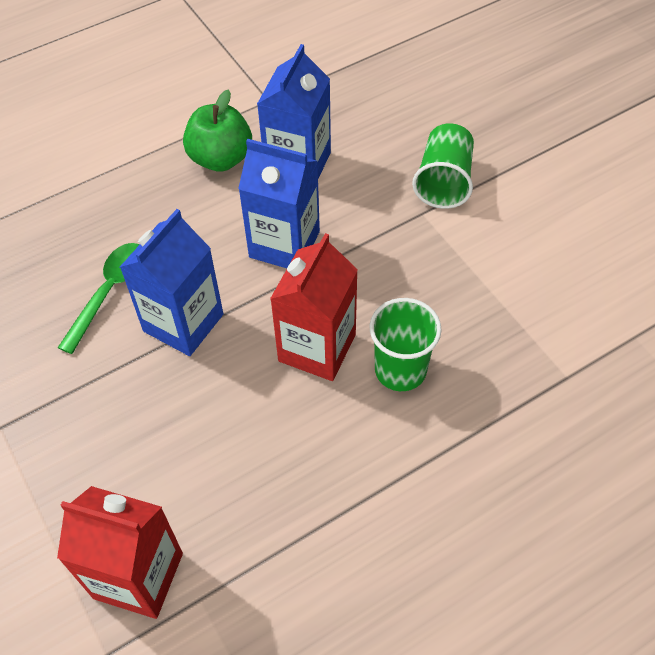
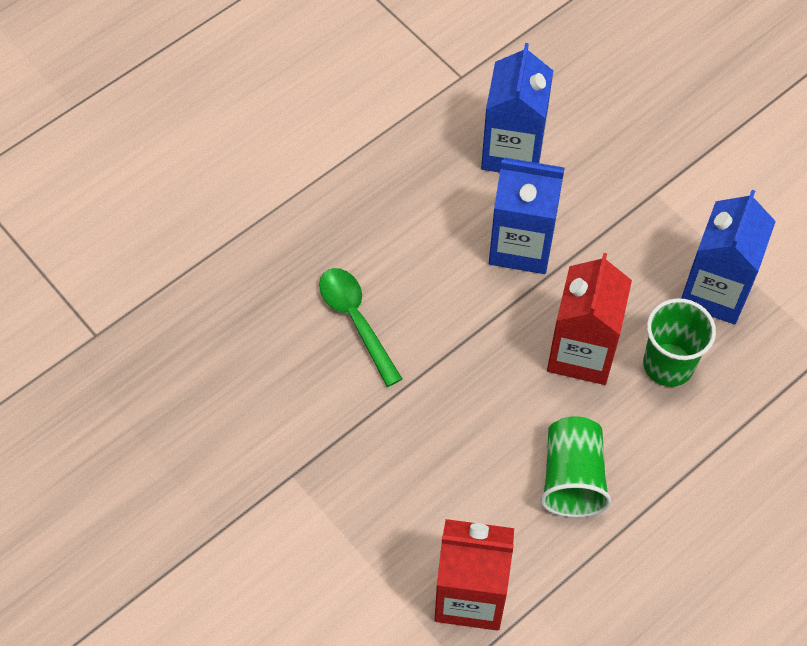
camera: 10 degrees left, 5 degrees up
green spoon [58,243,139,354] -> green spoon turned 45 degrees counterclockwise [319,268,402,387]
blue carton [120,209,223,356] -> blue carton moved to [681,190,776,324]
green apple [183,89,252,172] -> none
green cup [412,123,474,209] -> green cup moved to [540,416,611,518]

